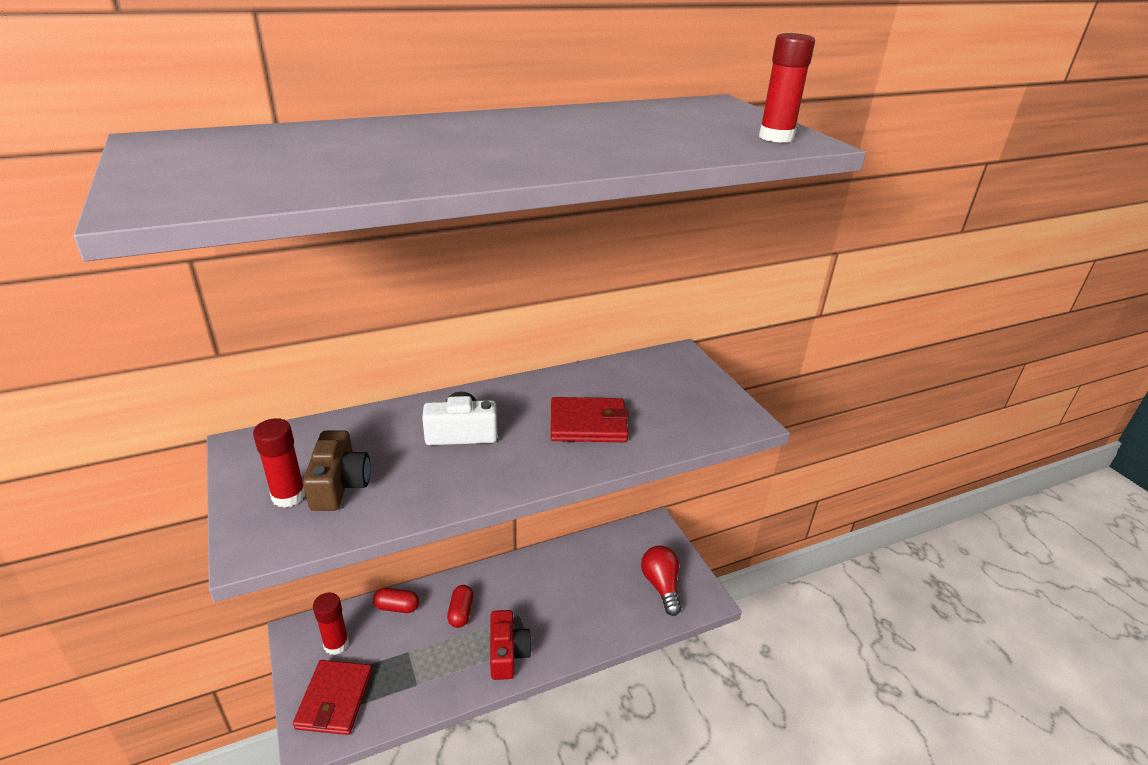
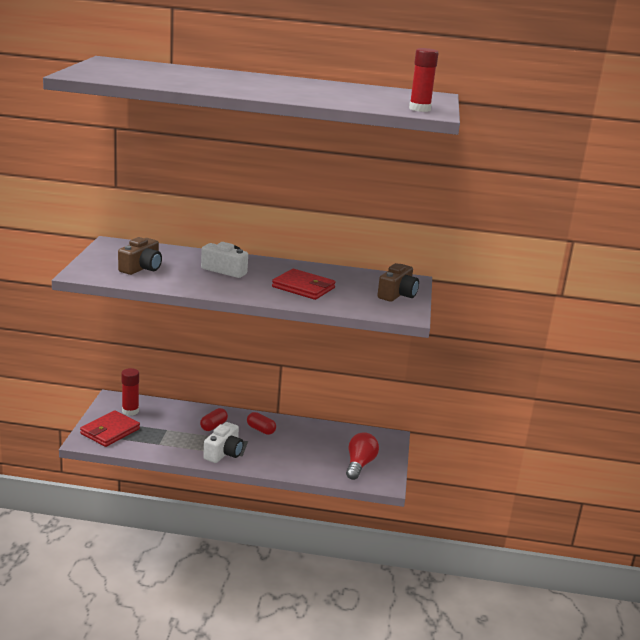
camera: 30 degrees right, 10 degrees down
red glue stick [253,418,305,508] -> none
red capsule [373,588,419,613] -> red capsule moved to [247,412,276,435]
red camera [490,610,532,680] -> white camera [203,422,244,463]
none -> brown camera [377,263,419,302]

